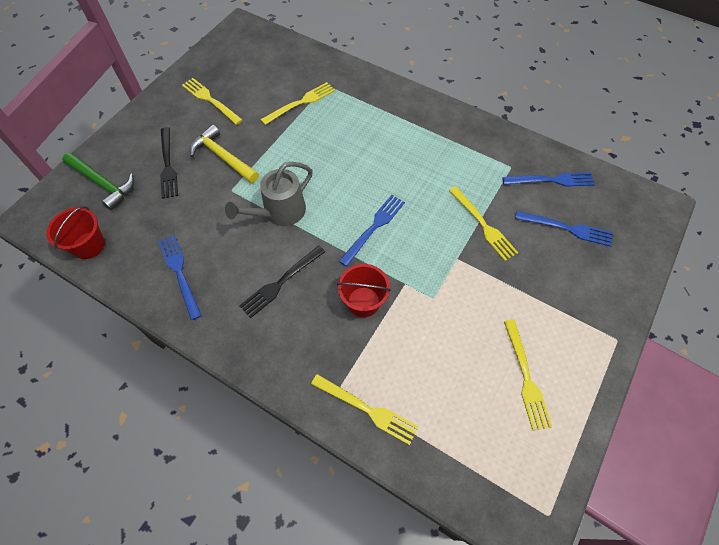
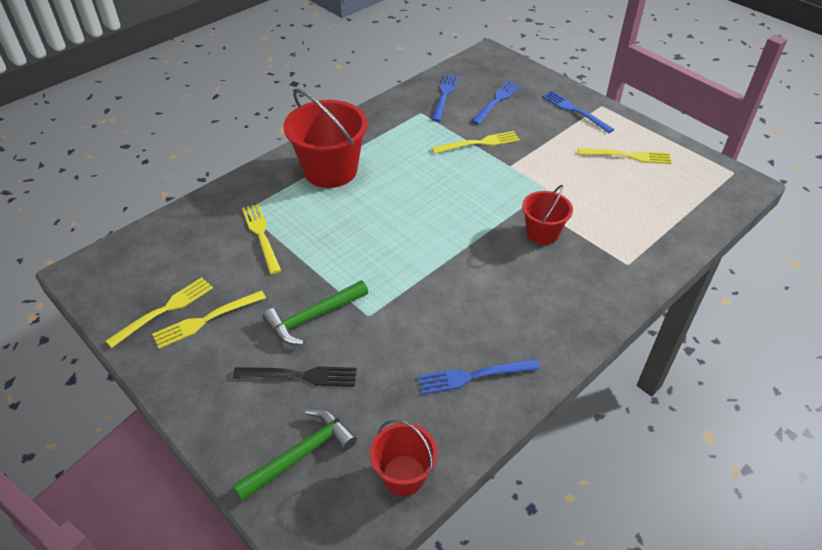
camera: 75 degrees left, 15 degrees down
yellow hammer [190,125,259,183] -> green hammer [263,280,368,345]
grey watering can [225,162,313,226] -> none
black fork [239,245,325,318] -> none
yellow fork [311,374,419,445] -> yellow fork moved to [106,277,213,348]
blue fork [339,195,405,267] -> blue fork moved to [542,91,615,133]
none -> red bucket [283,89,368,188]

